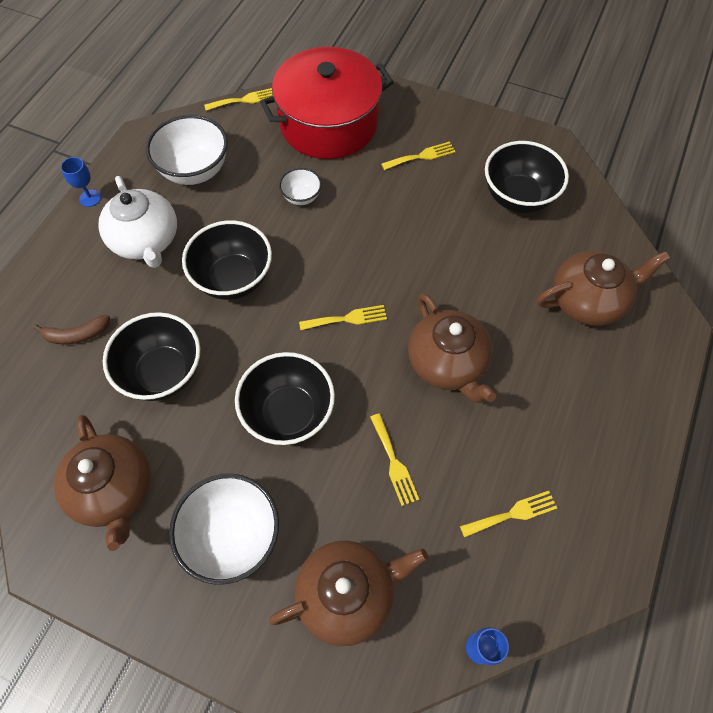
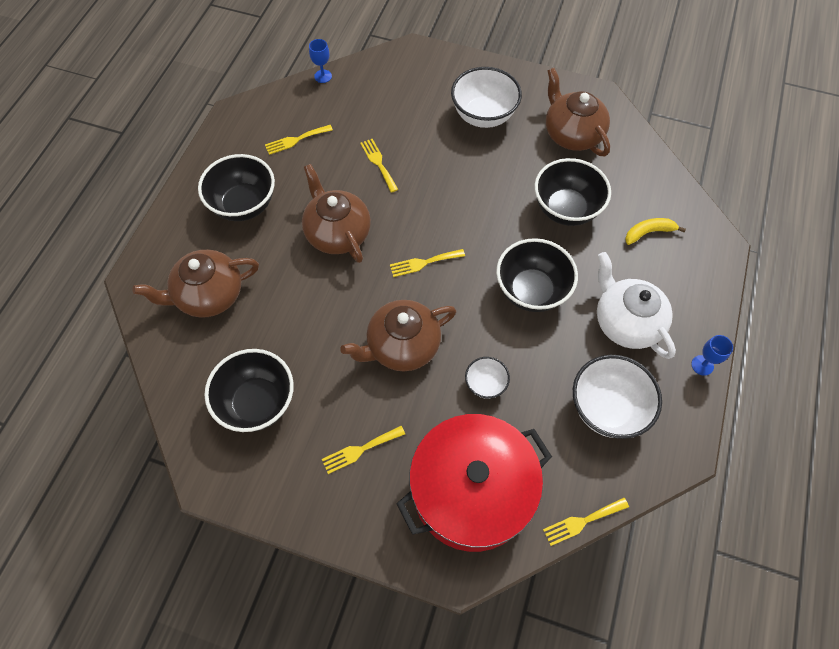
camera: 175 degrees right, 0 degrees up
brown banana [33,315,110,345] -> yellow banana [625,218,686,245]
black bowl [235,352,335,445] -> black bowl moved to [198,154,275,221]
brown teapot [269,541,428,646] -> brown teapot moved to [340,300,456,371]

